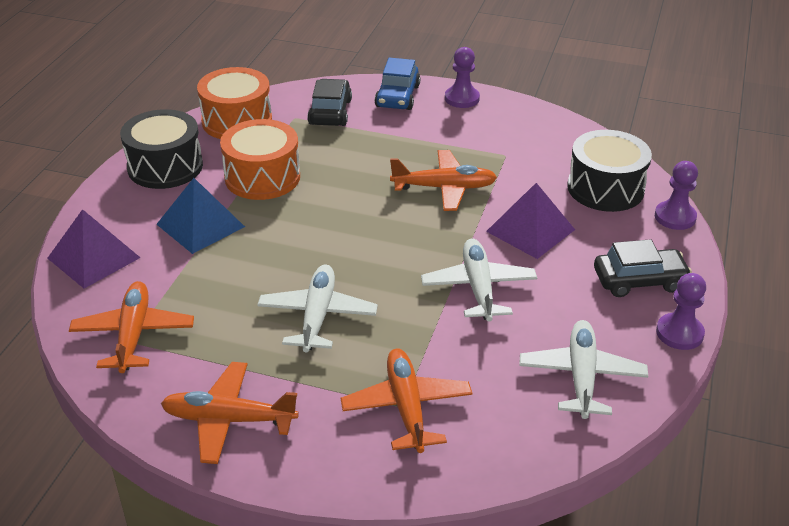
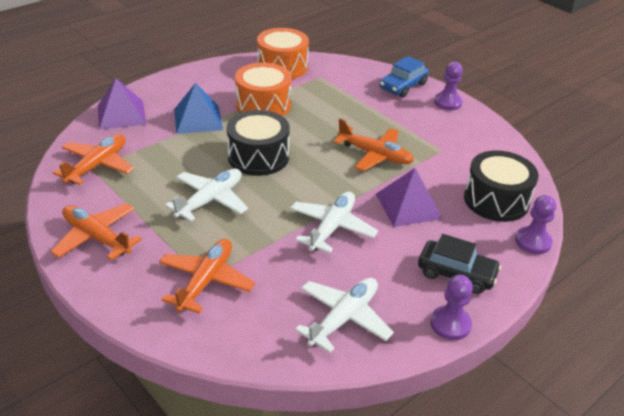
camera: 30 degrees right, 0 degrees up
black drum [120,109,203,189] -> black drum moved to [227,110,290,176]
black car [307,79,352,126] -> none

